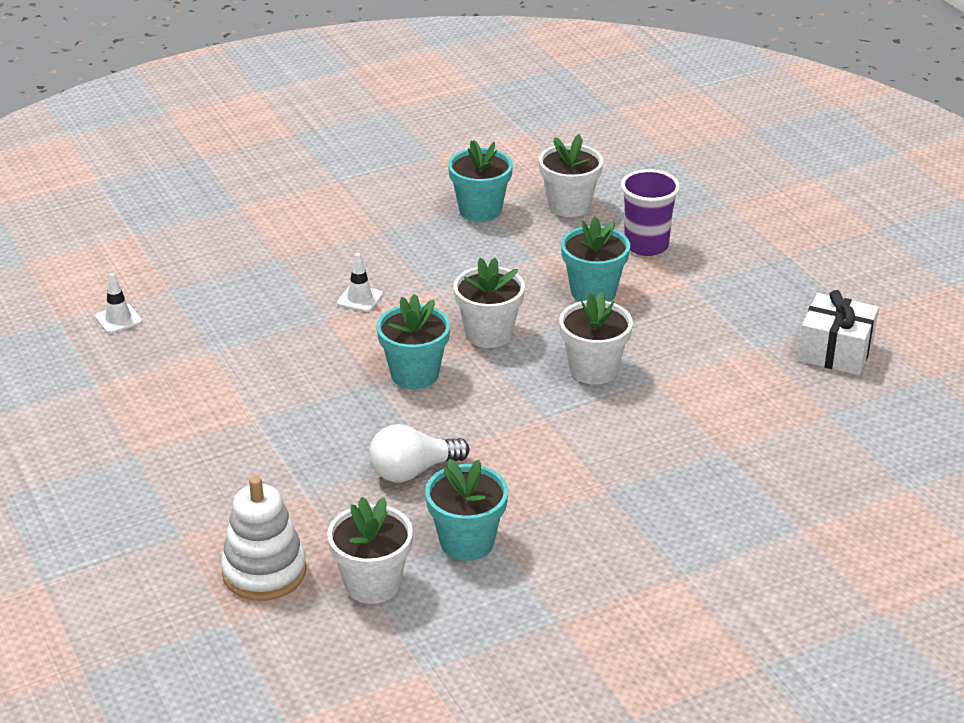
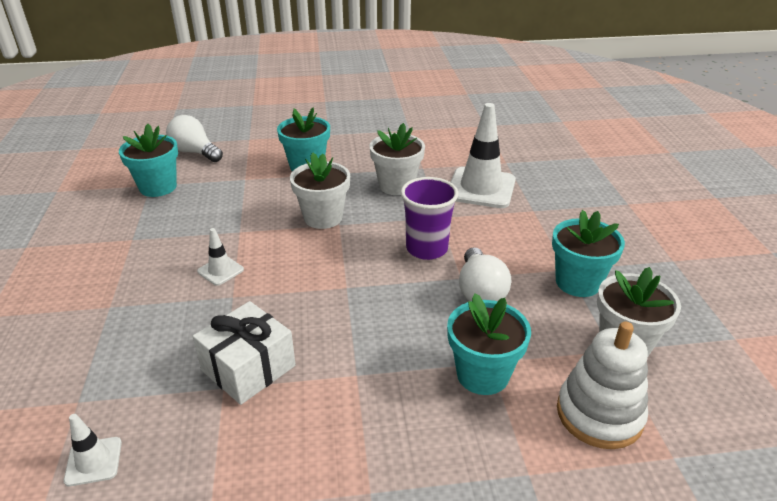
camera: 70 degrees left, 0 degrees up
turquoise flower pot [377,294,450,389] -> turquoise flower pot moved to [447,293,531,395]
white flower pot [539,134,603,217] -> white light bulb [166,115,223,162]
purple cup [621,169,680,256] -> purple cup moved to [401,177,459,260]
white gift [797,290,879,375] -> white gift moved to [193,301,296,405]
none -> white traffic cone [451,103,516,208]

